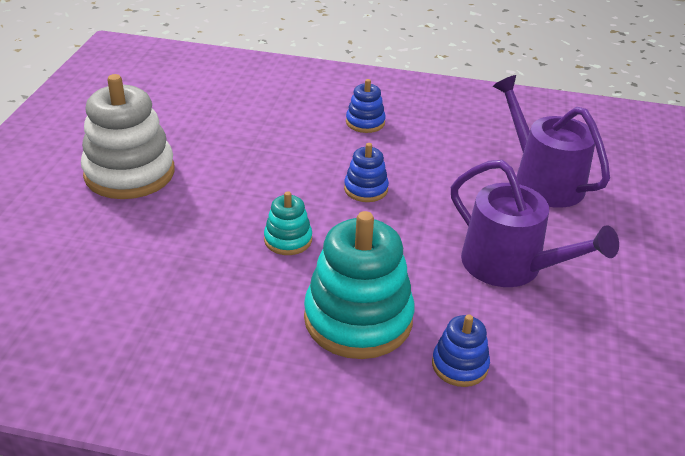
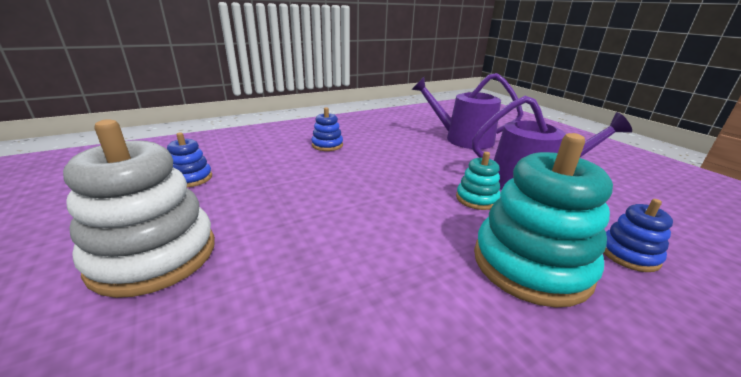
camera: 40 degrees left, 10 degrees down
turquoise stacking toy [264,191,312,255] -> turquoise stacking toy moved to [456,152,500,210]
blue stacking toy [344,143,389,202] -> blue stacking toy moved to [167,132,212,188]

